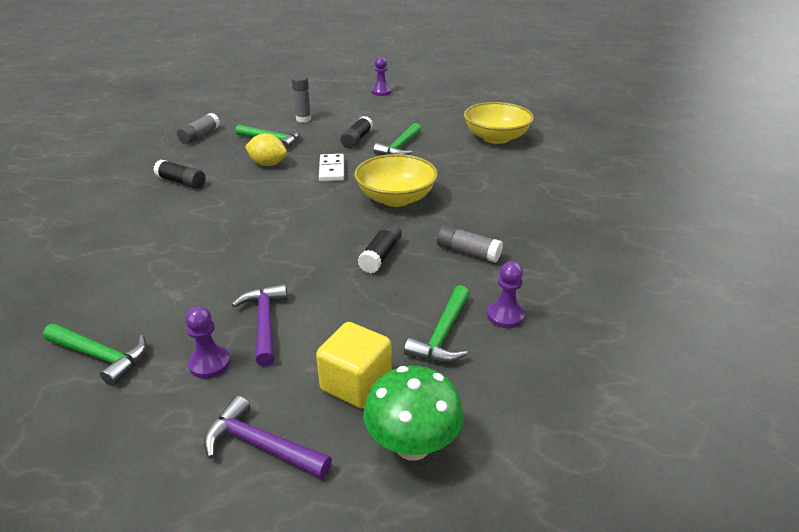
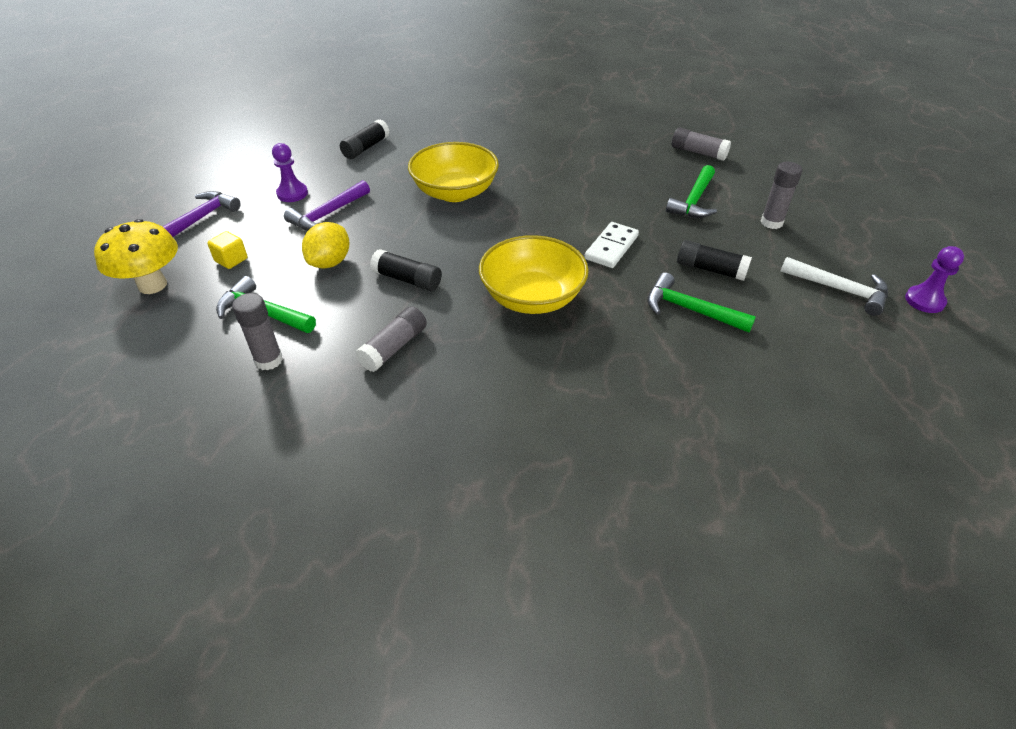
camera: 95 degrees right, 10 degrees up
green hammer [43,324,147,386] -> none
black glue stick [153,160,205,189] -> black glue stick moved to [340,119,390,159]
purple hammer [232,284,287,367] -> purple hammer turned 135 degrees clockwise [284,180,370,231]
yellow lemon [245,134,287,166] -> yellow lemon moved to [302,222,350,269]
yellow cube [316,322,392,409] -> yellow cube [207,231,248,269], size x0.55
white domino [319,154,344,181] -> white domino turned 60 degrees counterclockwise [584,222,639,268]
green mushroom [363,366,464,461] -> yellow mushroom [94,219,178,294]
yellow bowl [464,102,534,144] -> yellow bowl moved to [408,142,499,202]
purple pawn [487,261,525,328] -> grey glue stick [232,293,283,371]
none -> white hammer [780,257,888,316]

